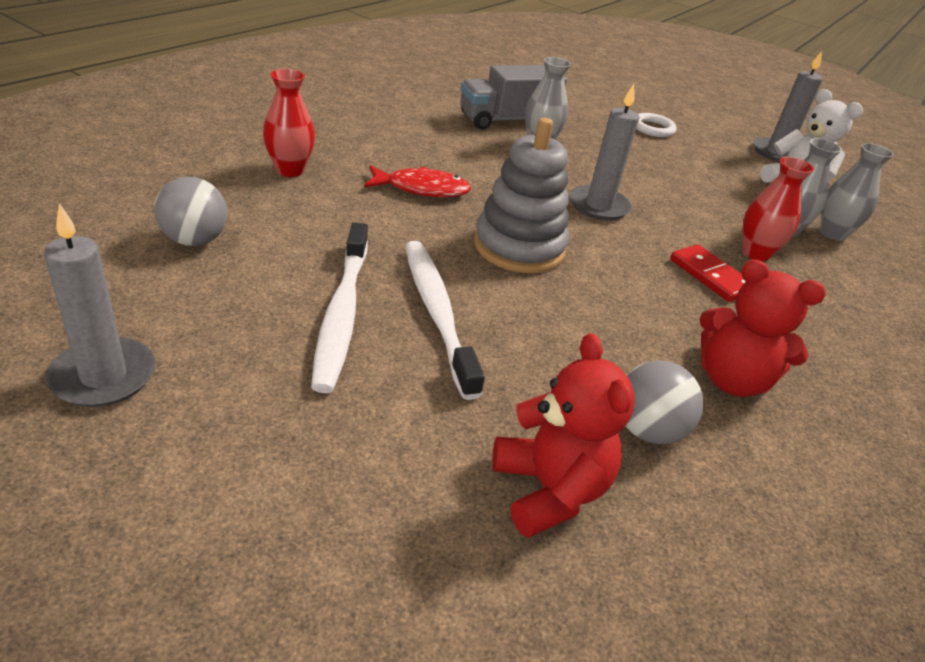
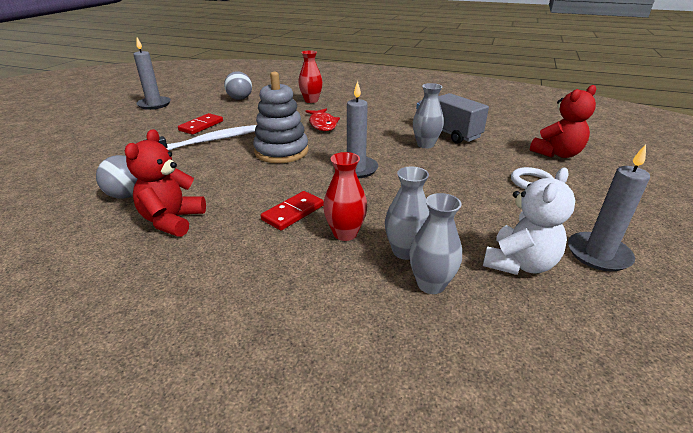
camera: 80 degrees right, 5 degrees down
white toothbrush [311,222,368,393] -> red domino [178,113,223,135]
red teddy bear [492,333,635,538] -> red teddy bear moved to [530,85,596,158]

